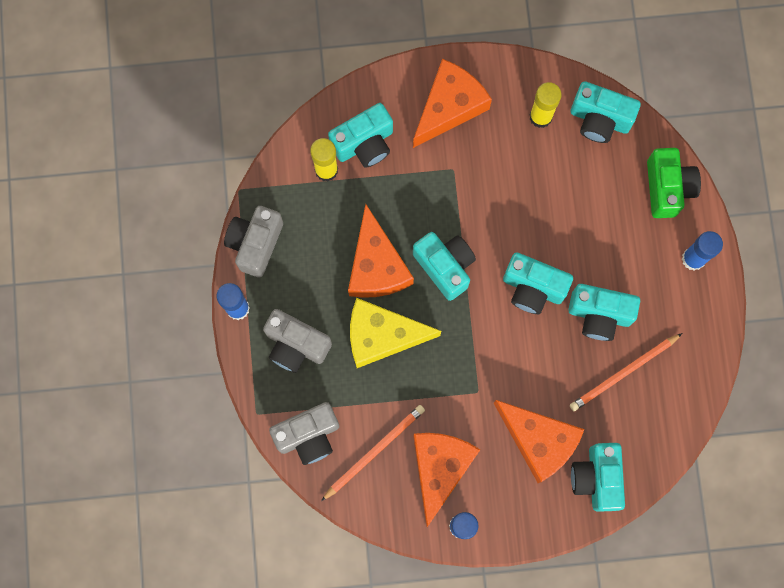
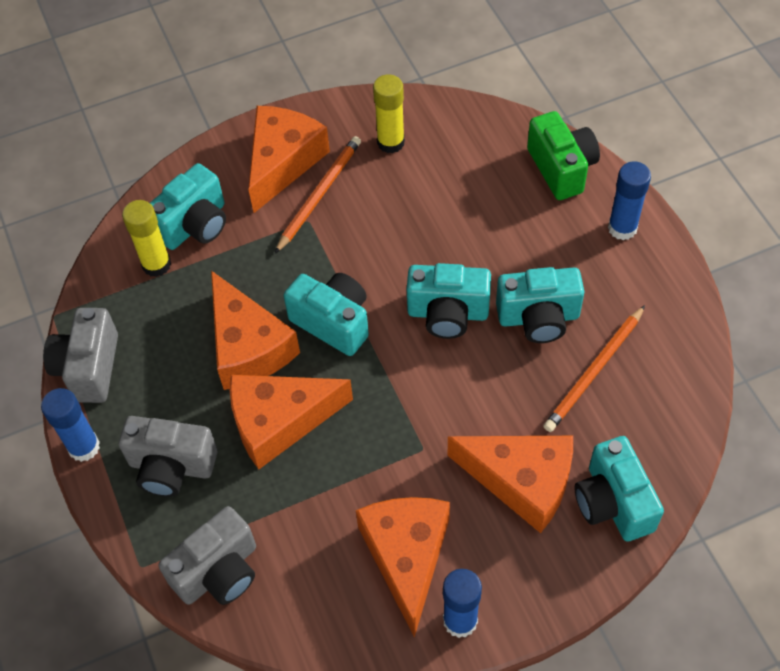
camera: 15 degrees left, 20 degrees down
orange pencil [321,405,425,501] -> orange pencil moved to [275,136,361,253]
yellow cheese [350,298,441,368] -> orange cheese [230,375,353,469]
turquoise camera [570,81,641,143] -> none

